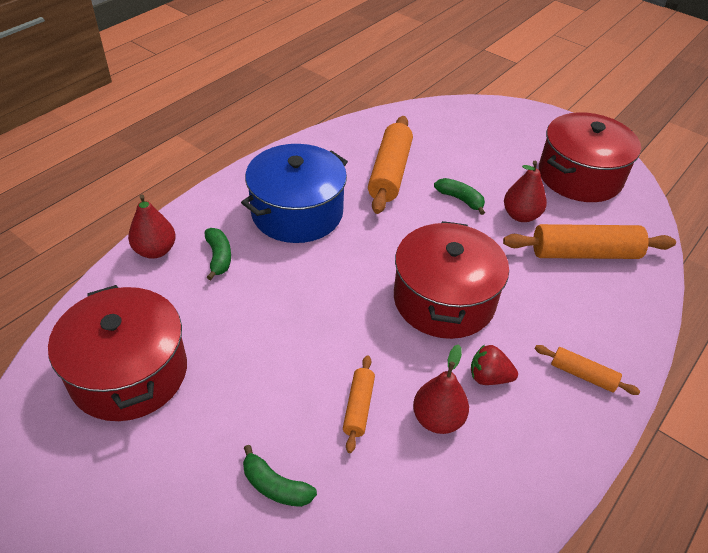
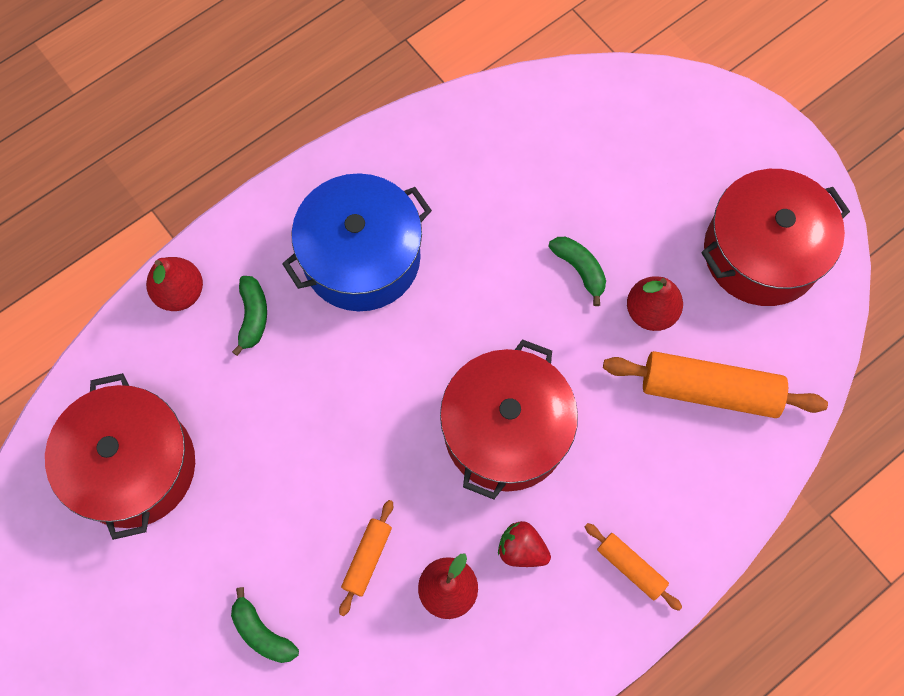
camera: 15 degrees right, 25 degrees up
orange rolling pin [368,116,413,214] -> none

